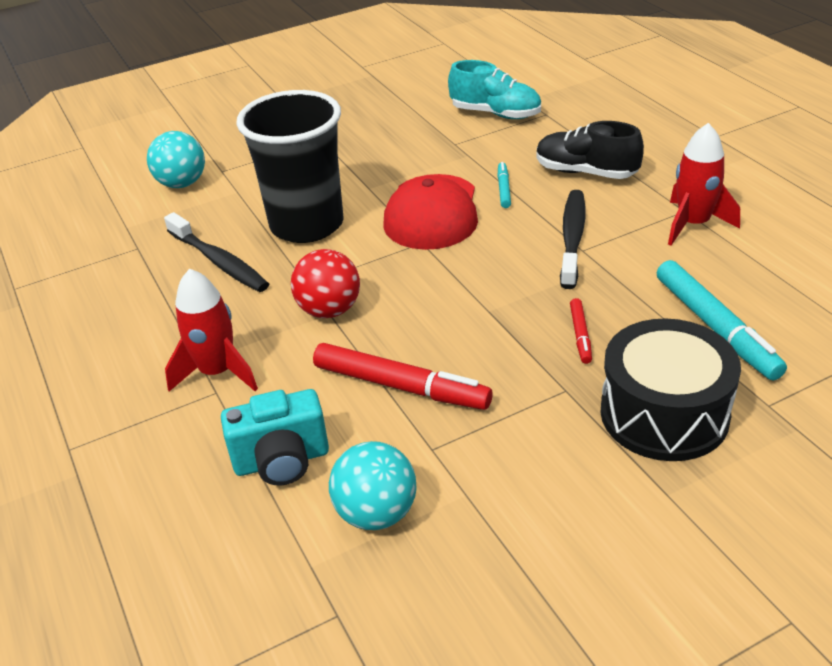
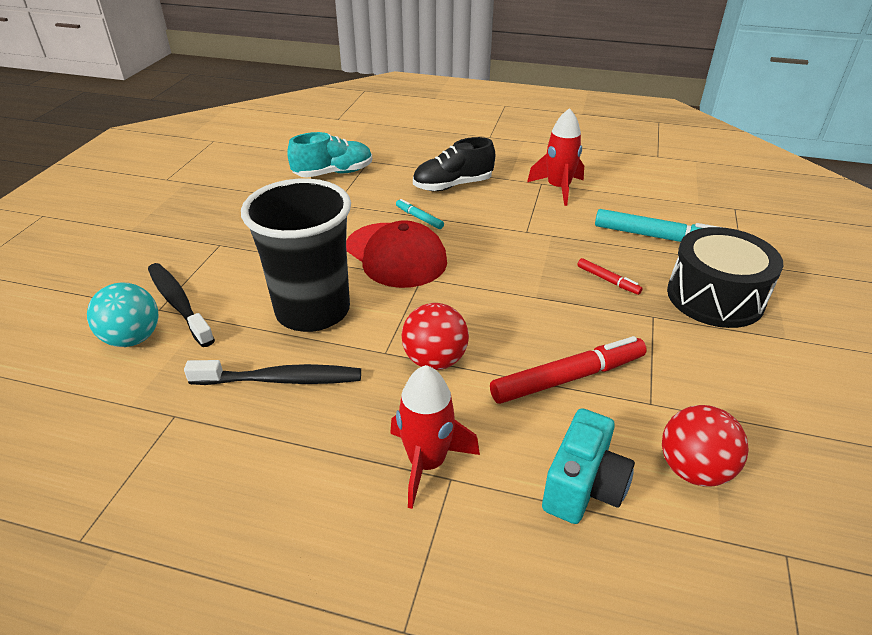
camera: 50 degrees left, 0 degrees up
turquoise ball [329,441,417,530] -> red ball [662,405,749,487]
black toothbrush [560,190,585,289] -> black toothbrush moved to [148,263,215,347]

